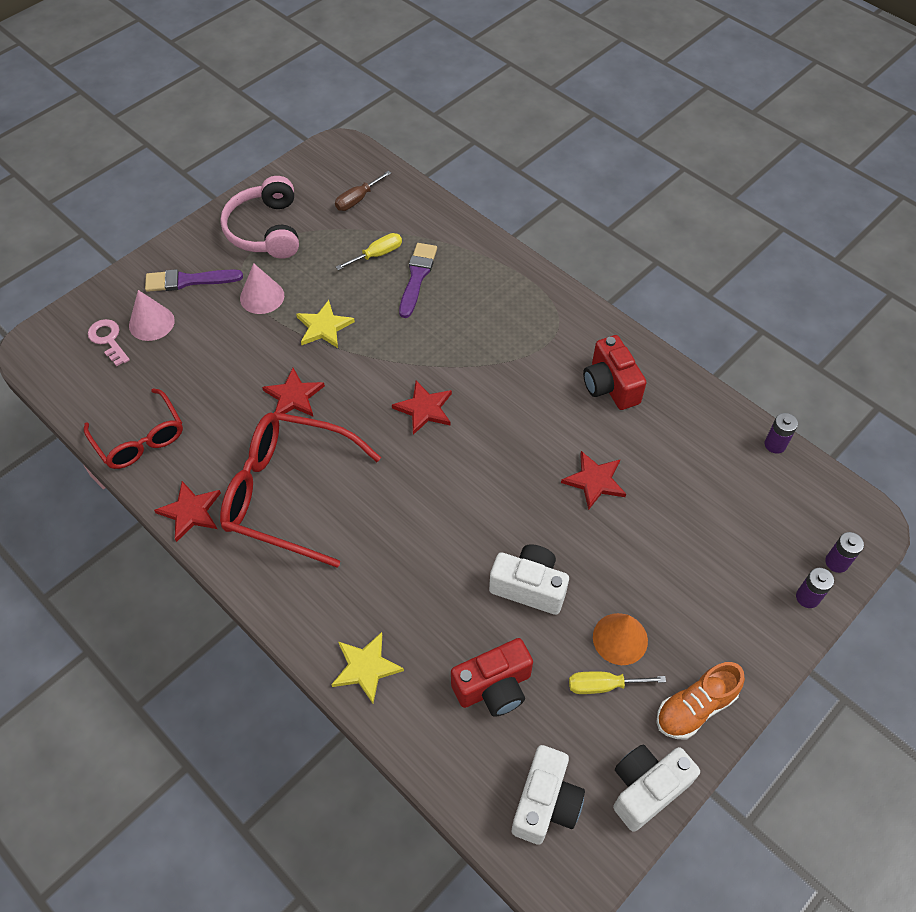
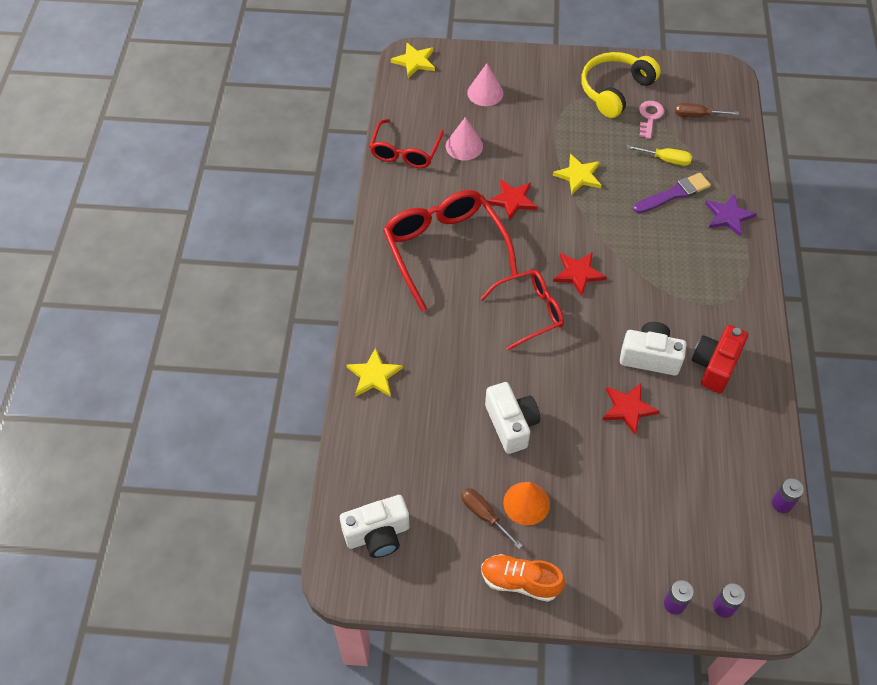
camera: 50 degrees right, 0 degrees up
pink key [88,319,130,366] -> pink key moved to [639,101,664,139]
purple brush [145,269,243,292] -> none
red star [154,481,221,542] -> none
pink headphones [220,176,299,259] -> yellow headphones [581,52,661,118]
pink cone [240,263,284,314] -> pink cone moved to [446,117,483,160]
red camera [451,638,533,717] -> none
yellow screwdriver [569,671,666,694] -> brown screwdriver [461,488,523,549]
white camera [613,745,700,832] -> white camera moved to [620,322,686,376]
none -> yellow star [391,43,435,78]
none -> red glasses [480,270,564,350]
none -> purple star [705,194,757,236]

